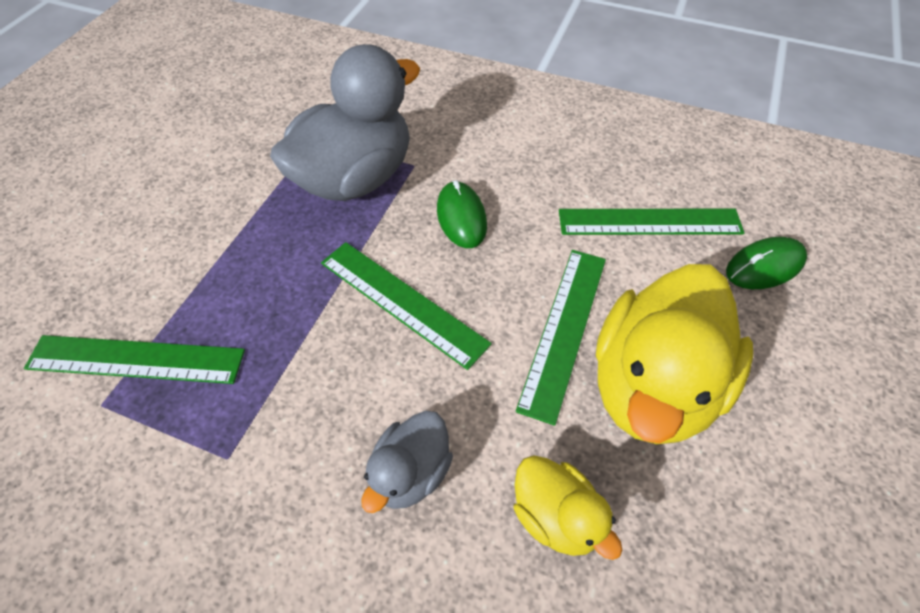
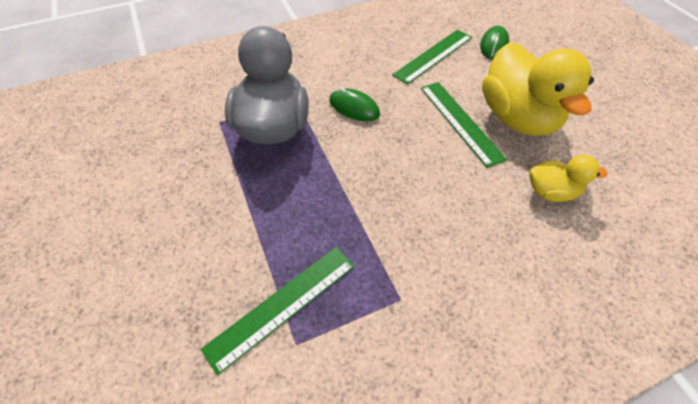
camera: 45 degrees left, 0 degrees up
green ruler [321,242,492,370] -> none
grey duck [362,411,453,513] -> none

